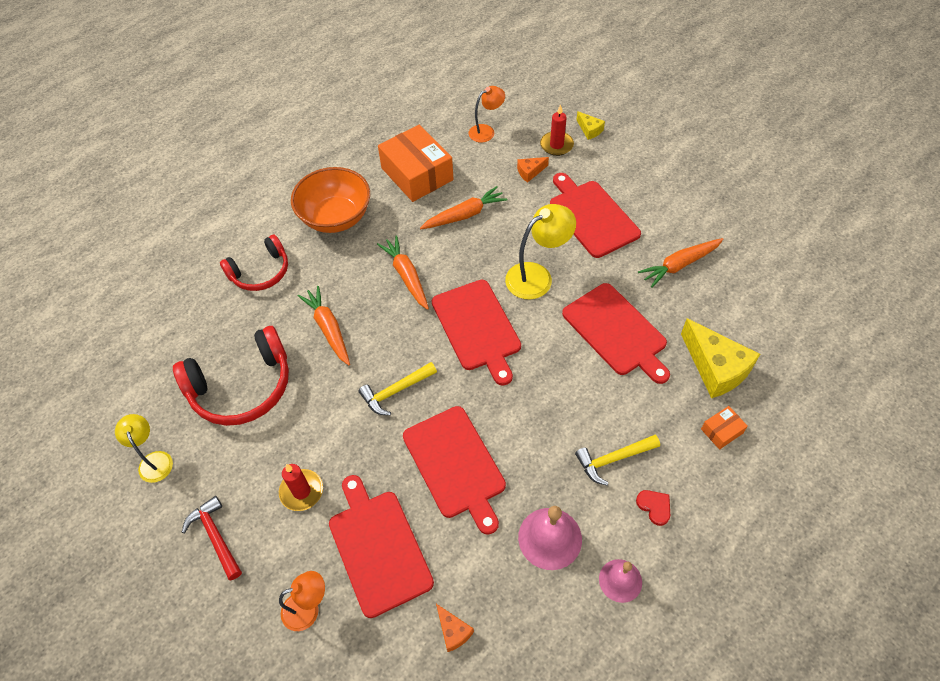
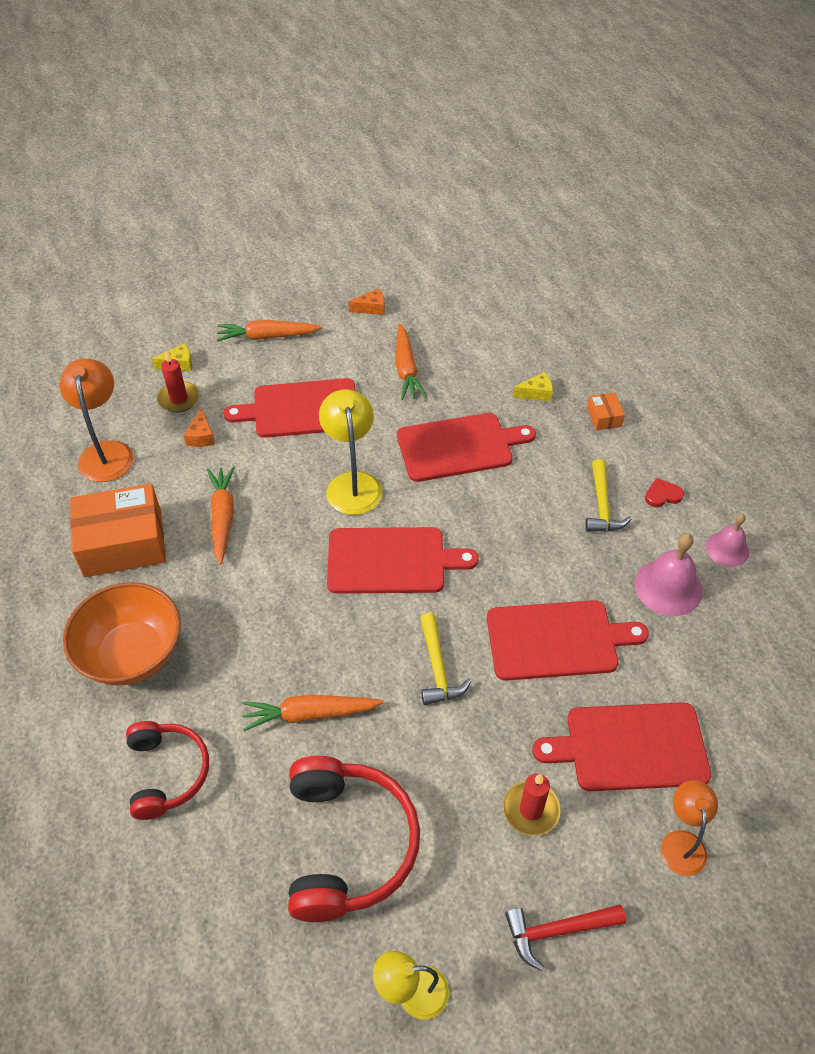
camera: 70 degrees left, 5 degrees down
orange carrot [377,235,429,310] -> orange carrot moved to [217,320,323,341]
orange cheese [436,604,474,652] -> orange cheese moved to [348,288,385,315]
orange lamp [469,86,505,143] -> orange lamp [59,359,134,482], size x1.56
yellow cheese [681,318,760,398] -> yellow cheese [513,372,553,401], size x0.48

